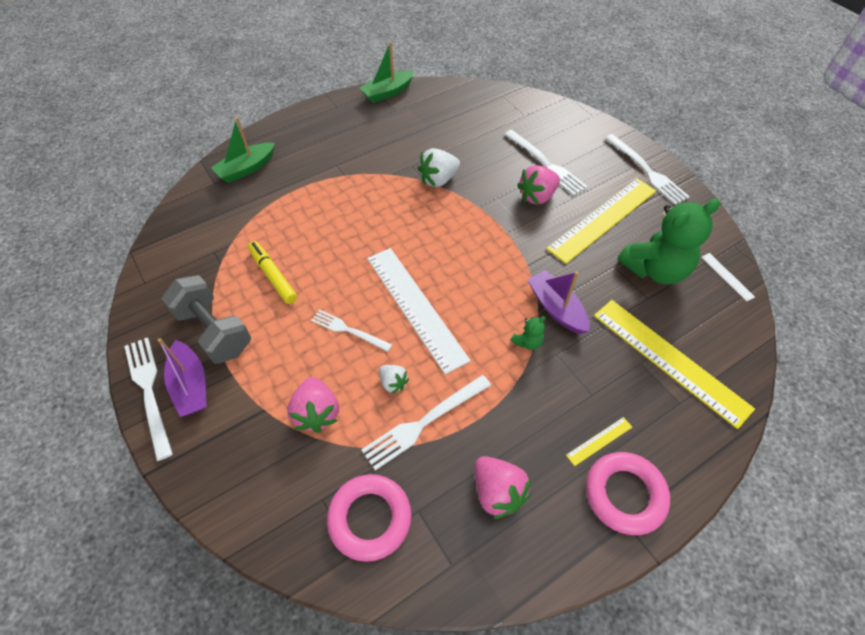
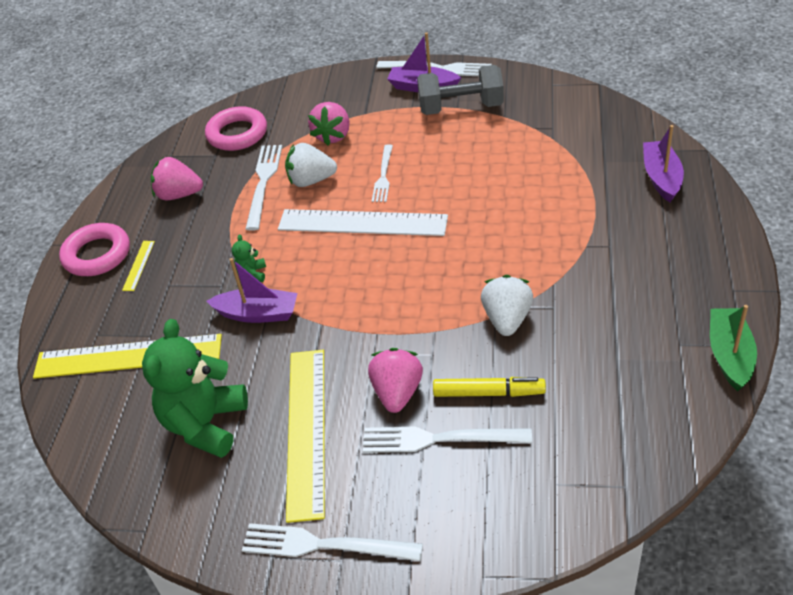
camera: 135 degrees right, 10 degrees down
green boat [211,117,275,183] -> purple boat [643,125,684,202]
yellow marker [248,241,297,304] -> yellow marker moved to [433,377,546,397]
pink strawberry [287,377,339,433] -> pink strawberry turned 105 degrees counterclockwise [308,102,350,145]
white fork [311,310,392,352] -> white fork turned 120 degrees clockwise [372,144,393,202]
white strawberry [379,365,409,394] -> white strawberry [285,143,337,187], size x1.70
white ruler [701,253,755,301] -> none

